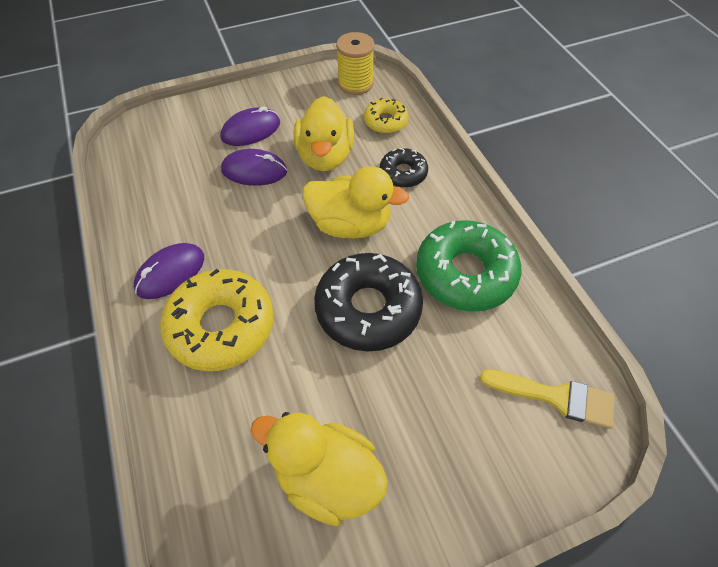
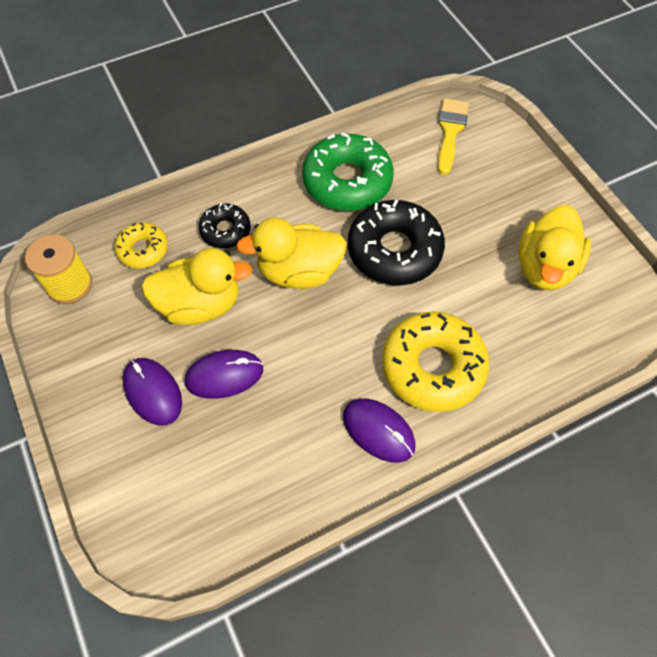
camera: 95 degrees left, 5 degrees up
purple mouse [221,149,287,186] -> purple mouse turned 75 degrees clockwise [185,350,263,399]
yellow duck [303,166,409,239] -> yellow duck turned 105 degrees counterclockwise [236,218,347,289]

